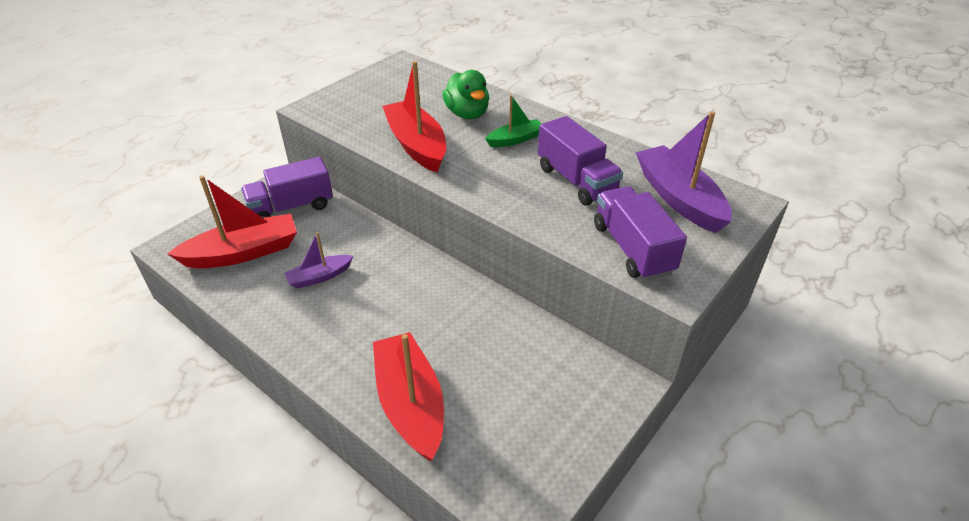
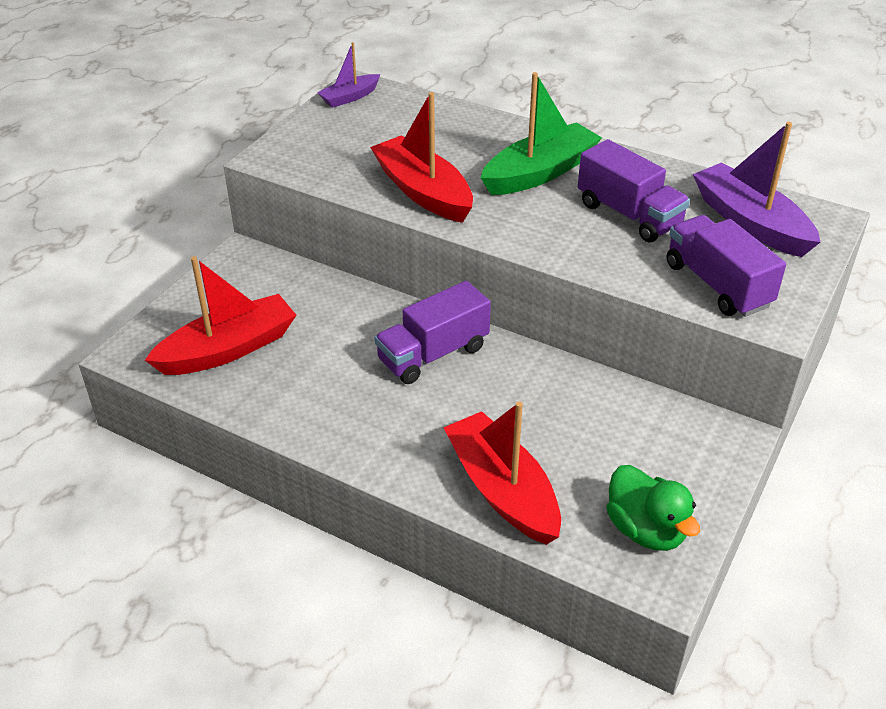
camera: 10 degrees left, 0 degrees up
purple truck [241,157,333,218] -> purple truck moved to [374,281,491,384]
purple boat [284,232,353,289] -> purple boat moved to [317,42,381,108]
green duck [442,70,489,119] -> green duck moved to [606,465,700,551]
green boat [485,95,542,147] -> green boat [481,72,602,195], size x1.83

